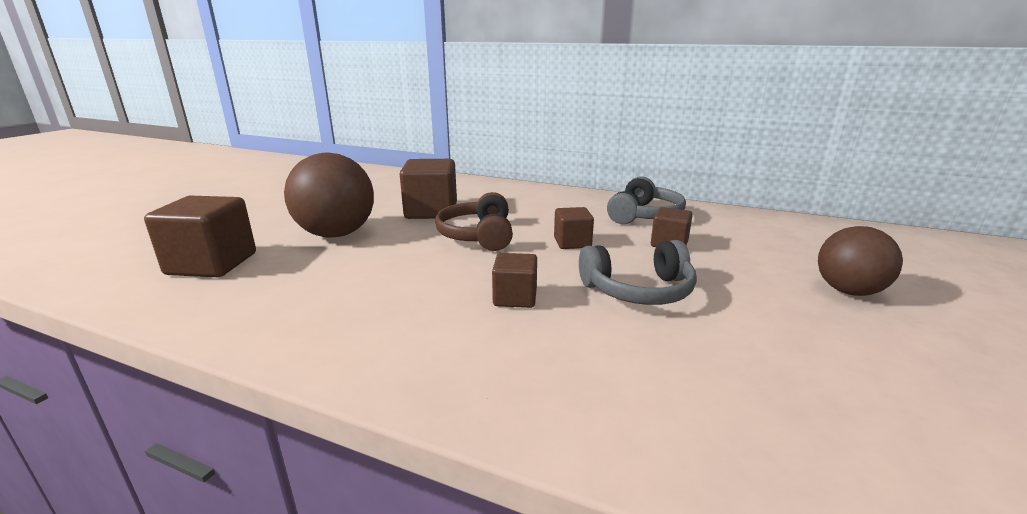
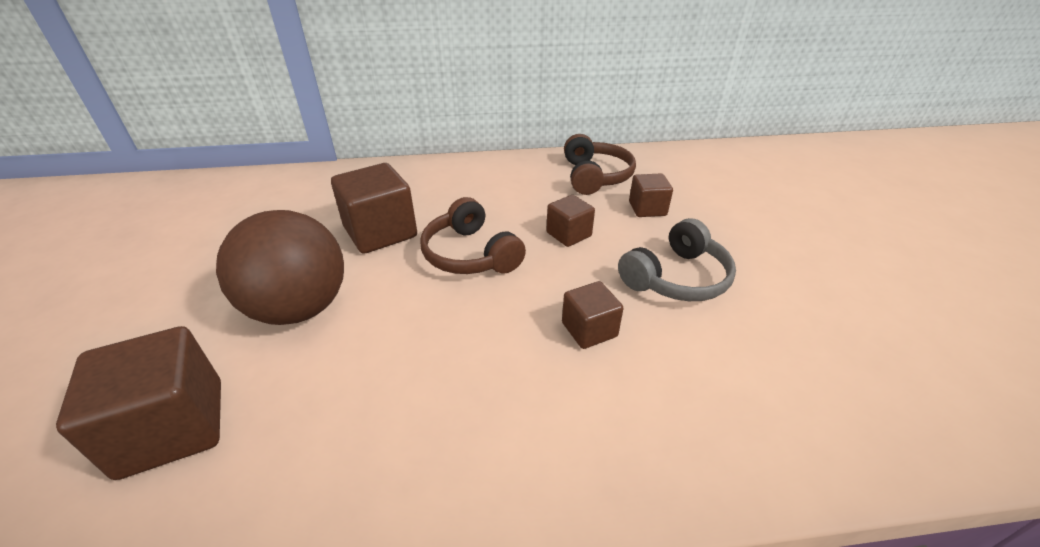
camera: 30 degrees left, 15 degrees up
grey headphones [607,176,686,224] -> brown headphones [564,134,636,195]
brown ball [818,226,903,296] -> none

